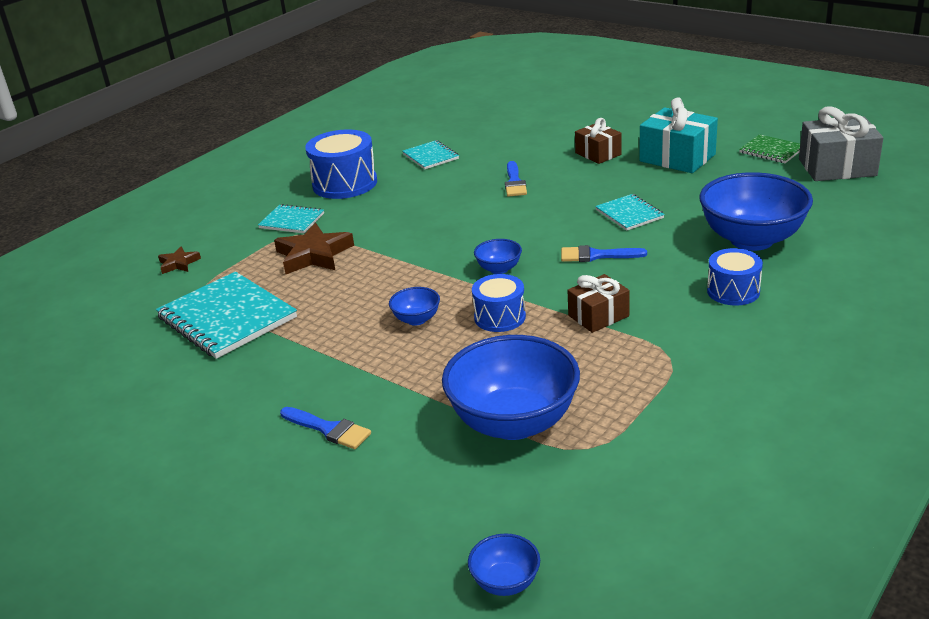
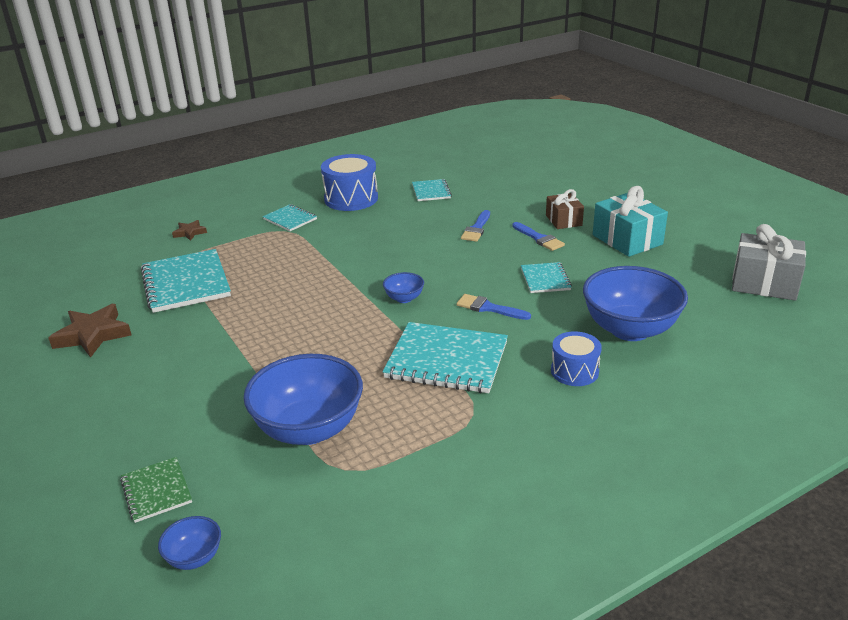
camera: 20 degrees right, 0 degrees up
brown star [274,223,354,274] -> brown star moved to [48,304,132,358]
blue brush [280,407,371,449] -> blue brush moved to [512,222,565,251]
blue bowl [389,287,440,326] -> none
blue drum [472,274,526,332] -> none
brown gift [568,274,630,333] -> turquoise notebook [382,322,508,393]
green notebook [739,134,800,163] -> green notebook moved to [120,457,192,523]

